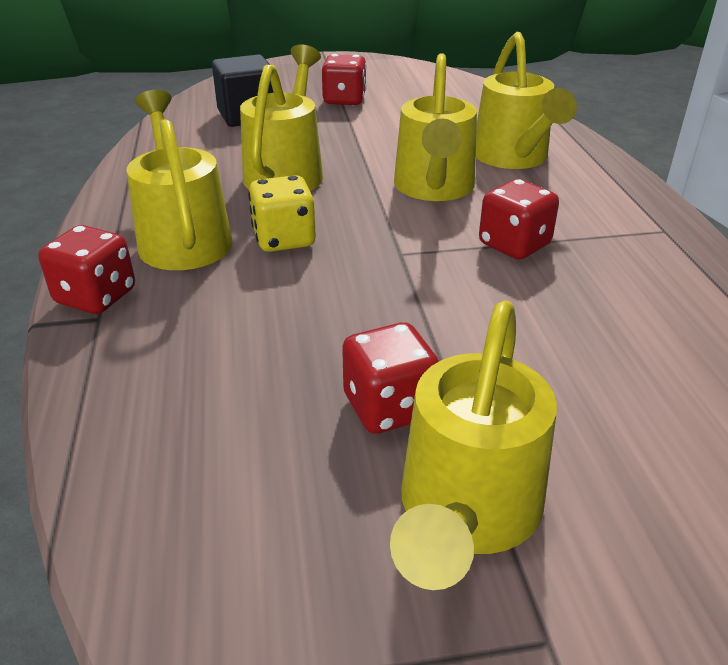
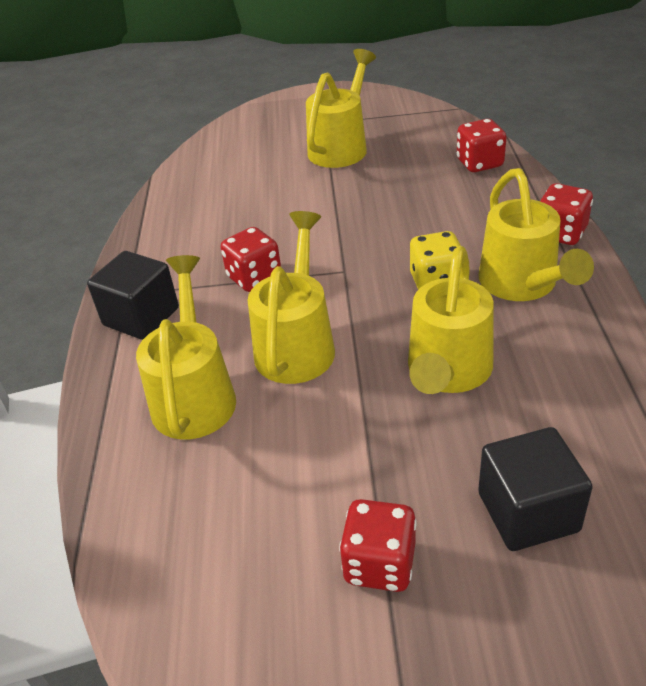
camera: 170 degrees left, 5 degrees up
red dice [342,322,439,434] -> red dice moved to [457,119,507,172]
none -> black cube [87,251,179,340]

